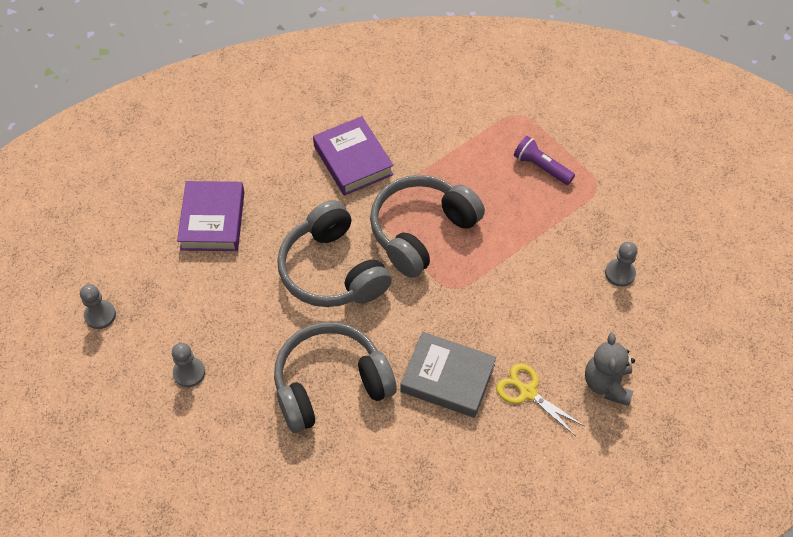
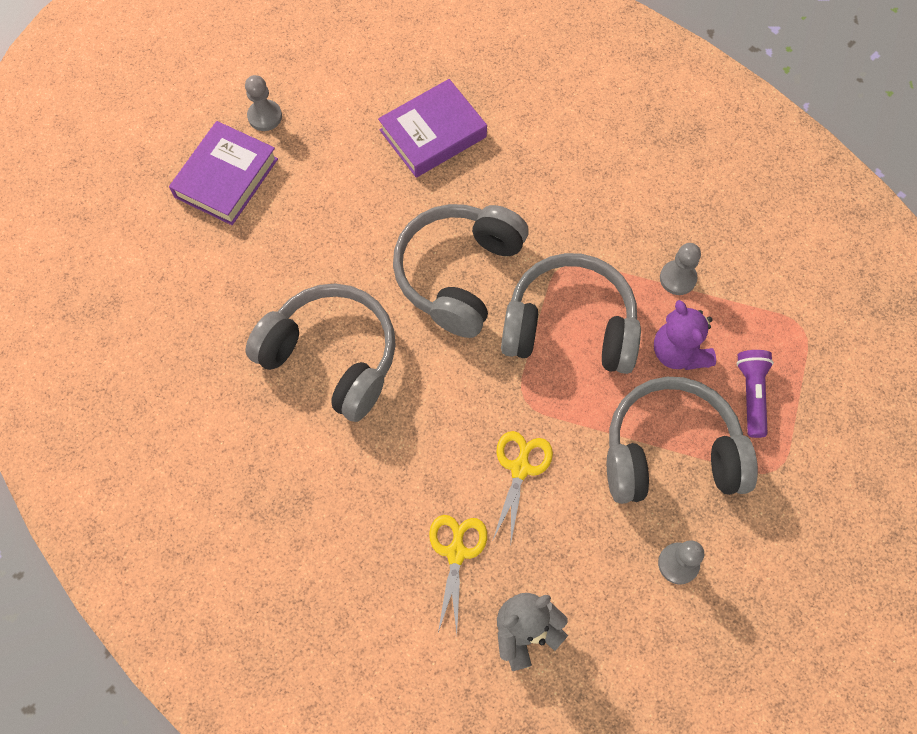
camera: 55 degrees right, 10 degrees up
grey pawn [172,343,205,387] -> grey pawn moved to [660,243,701,295]
purple book [313,116,394,196] -> purple book moved to [169,121,278,225]
grey book [400,332,496,418] -> none
none -> yellow scissors [493,431,553,541]
none -> grey headphones [607,377,758,504]
none -> purple teddy bear [654,300,716,370]

